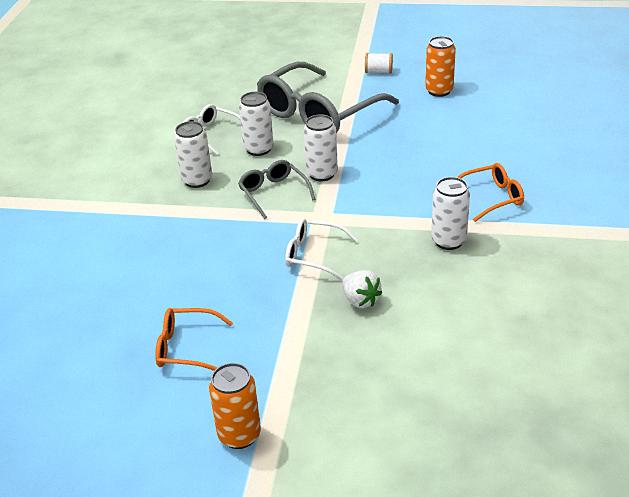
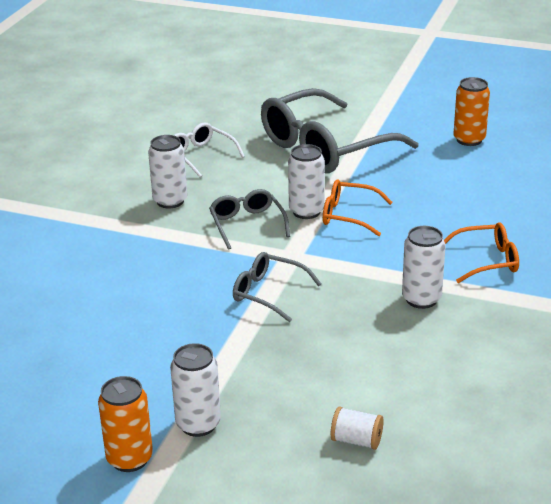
camera: 10 degrees right, 5 degrees down
orange glasses [155,308,233,371] -> orange glasses moved to [323,180,393,236]
white can [239,92,274,156] -> white can moved to [170,343,221,437]
white glasses [285,218,358,280] -> grey glasses [233,252,321,322]
white strawberry [342,270,382,308] -> none
white spool [365,53,393,74] -> white spool moved to [331,406,384,450]

